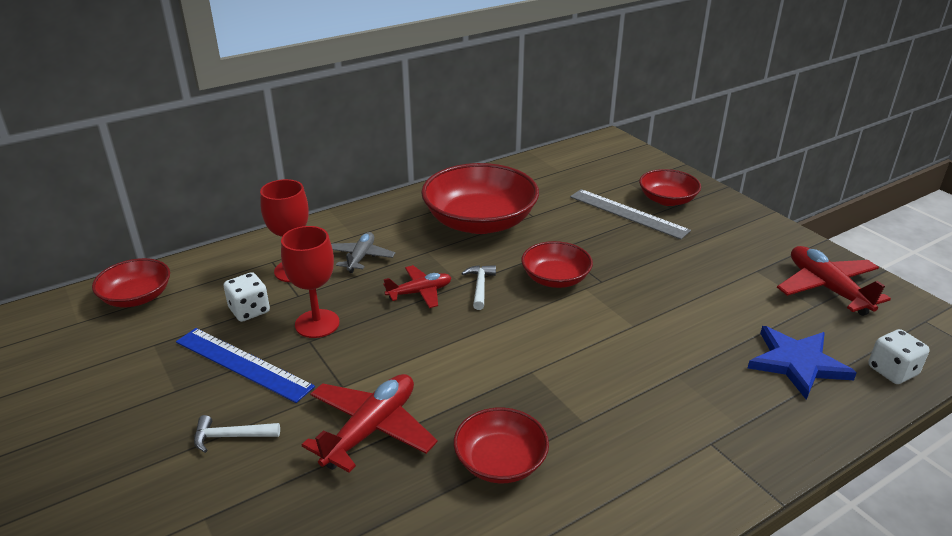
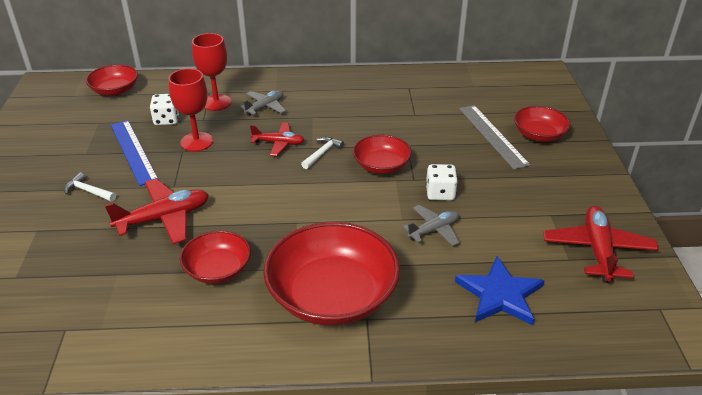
camera: 30 degrees right, 5 degrees up
red bowl [421,163,539,234] -> red bowl moved to [263,222,400,326]
white dice [868,329,930,384] -> white dice moved to [426,164,458,201]
none -> grey plane [402,205,460,246]

